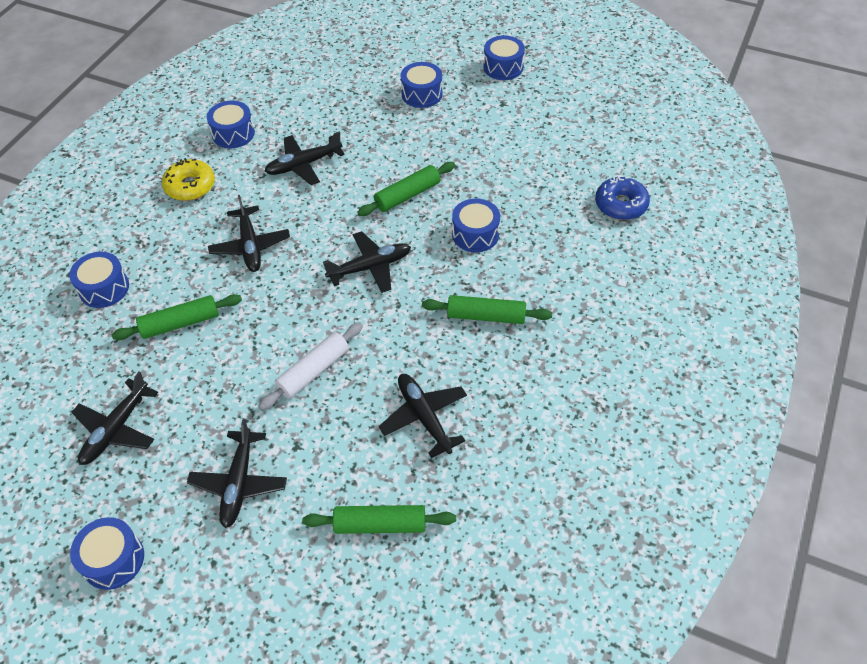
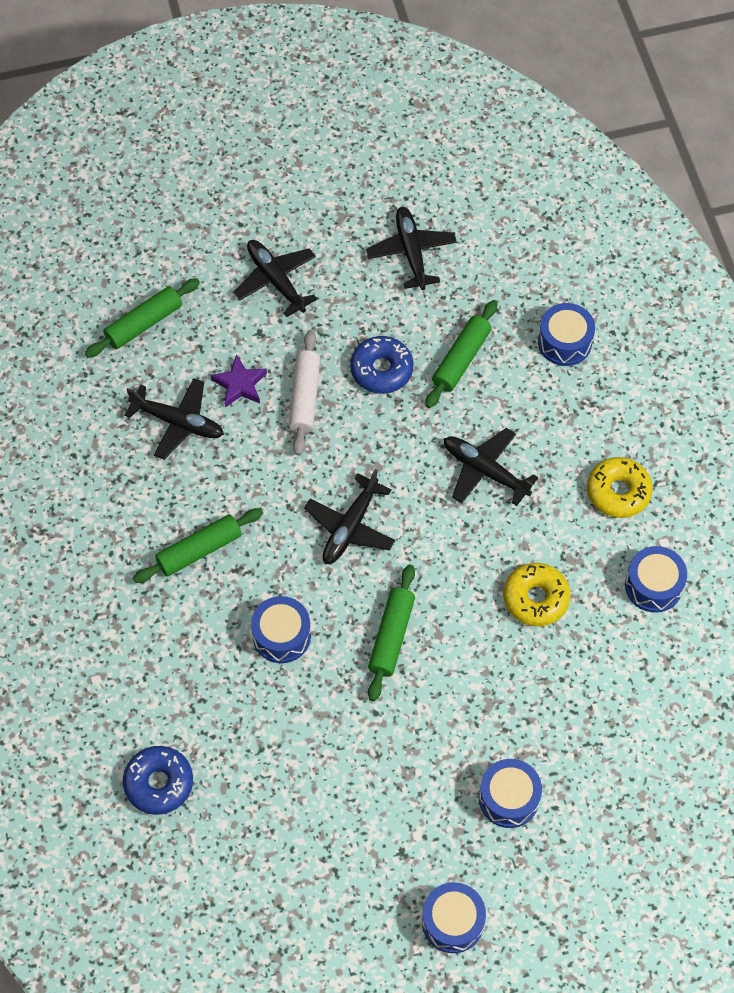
camera: 140 degrees right, 10 degrees up
blue drum [70,517,144,590] -> none
black plane [265,131,345,185] -> yellow donut [503,563,570,626]
none -> purple star [210,354,267,407]
none -> blue donut [350,336,413,394]

